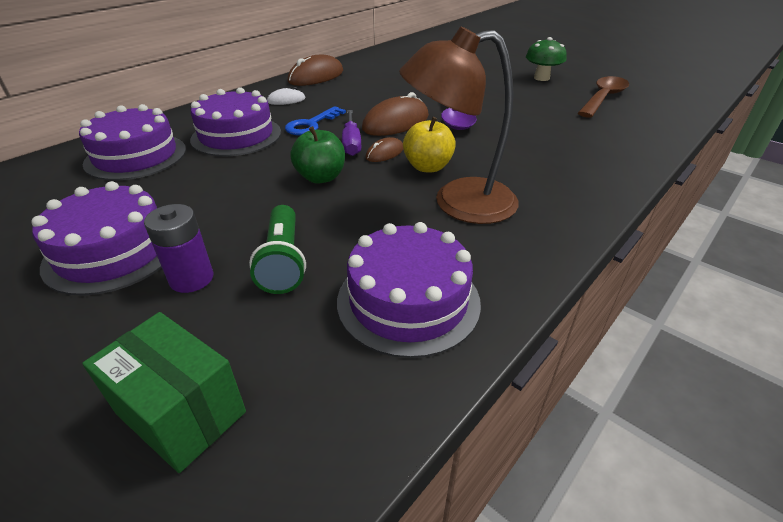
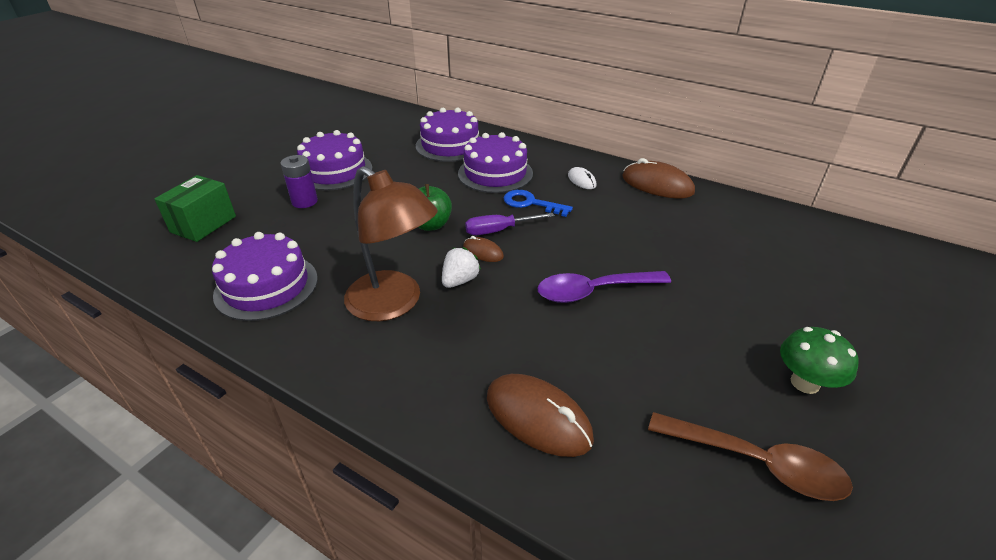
camera: 80 degrees right, 0 degrees up
green flashlight [249,205,306,294] -> none
brown mouse [362,92,429,136] -> brown mouse moved to [487,374,594,457]
brown lamp [399,26,519,224] -> brown lamp turned 150 degrees clockwise [344,166,438,321]
yellow apple [403,117,456,172] -> white strawberry [442,247,481,288]

